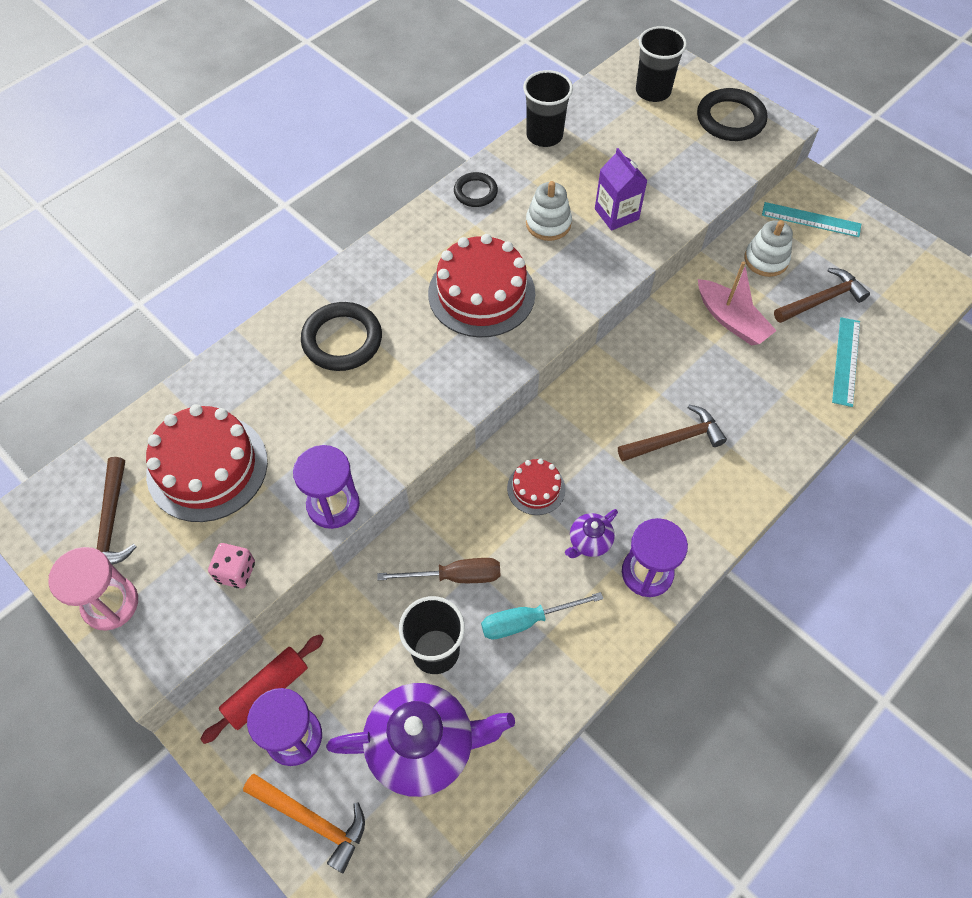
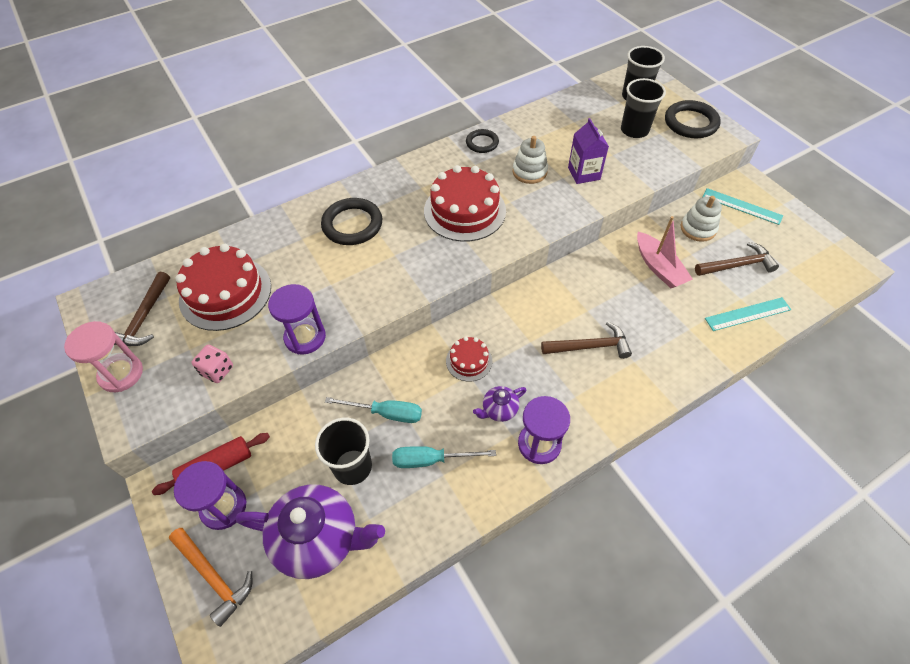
camera: 15 degrees right, 5 degrees down
brown screwdriver [377,558,500,583] -> turquoise screwdriver [325,397,422,423]
black cup [523,70,573,147] -> black cup moved to [621,78,666,138]
turquoise ruler [832,317,860,407] -> turquoise ruler turned 45 degrees clockwise [705,297,791,331]

